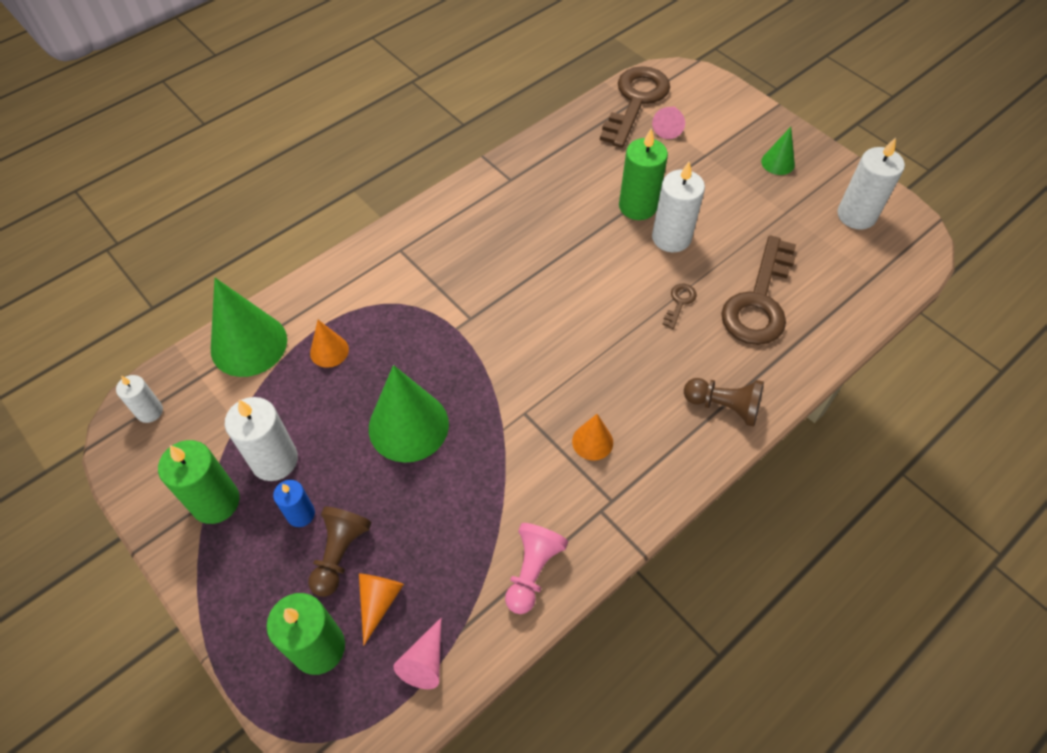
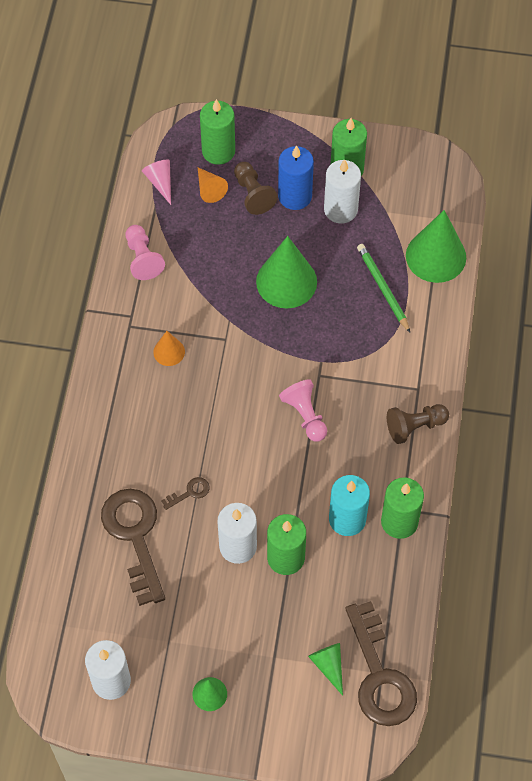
camera: 140 degrees right, 5 degrees up
white candle [116,375,163,423] -> none
blue candle [273,480,315,527] -> blue candle [278,145,314,210], size x1.71
orange cone [310,320,349,368] -> green pencil [357,244,410,332]
pink cone [652,106,685,139] -> green cone [308,643,343,696]
brown key [662,283,697,329] -> brown key turned 105 degrees counterclockwise [161,477,210,510]
brown pawn [684,378,764,427] -> brown pawn moved to [387,404,449,444]
none -> pink pawn [279,379,327,442]
none -> turquoise candle [329,475,370,536]
none -> green candle [381,477,424,539]

